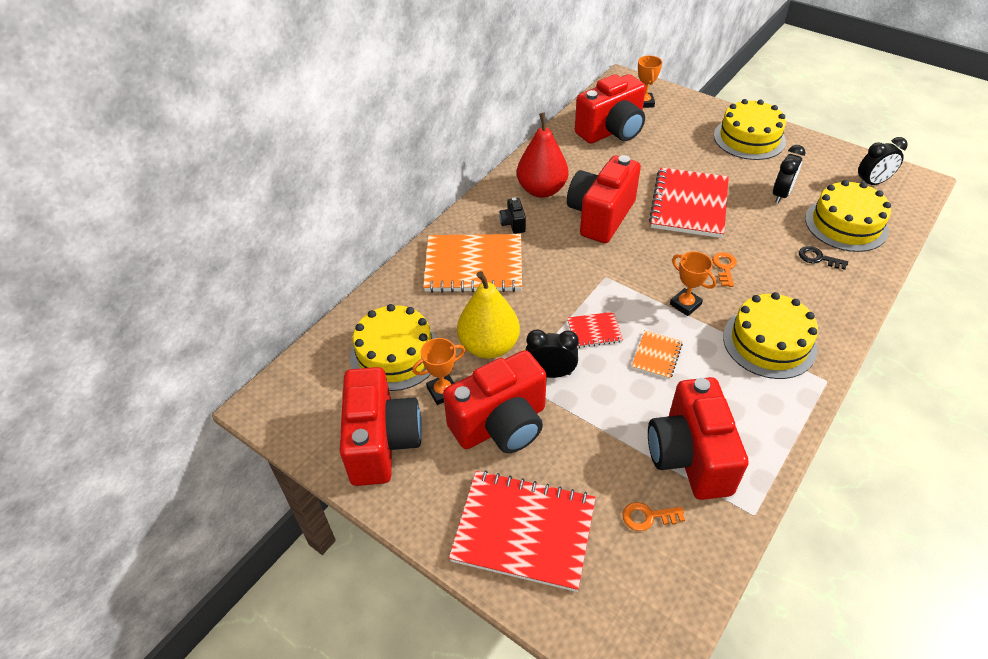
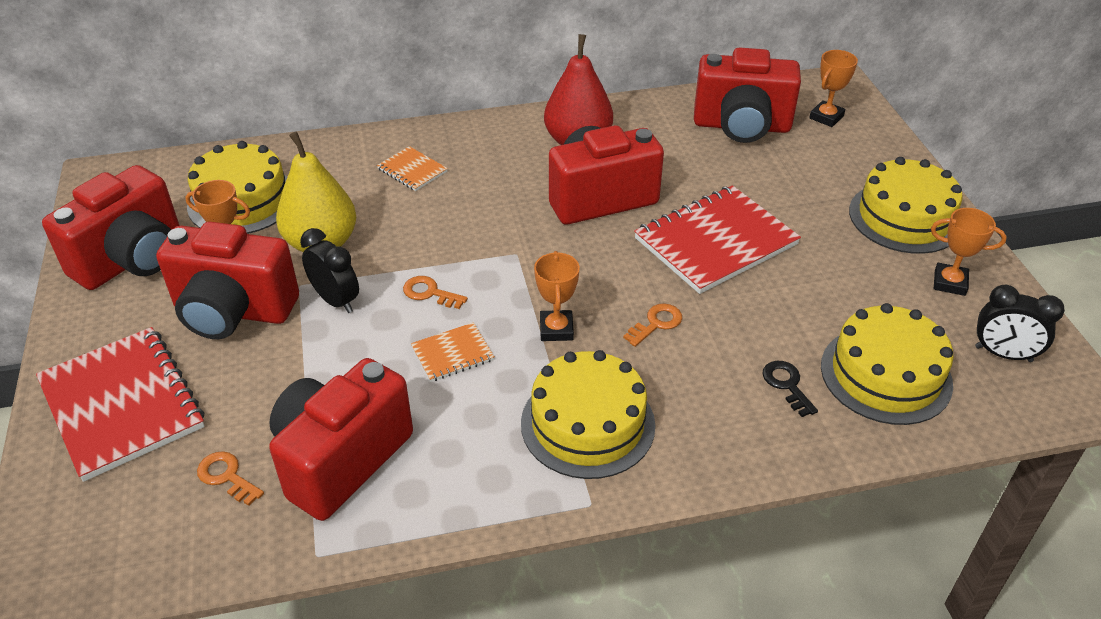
camera: 40 degrees right, 5 degrees down
orange notebook [423,234,522,293] -> orange notebook [377,146,448,191], size x0.47
black camera [499,197,526,234] -> none
red notebook [567,312,623,348] -> orange key [403,276,468,309]
black clock [773,145,805,203] -> none
none -> orange trophy [931,208,1007,296]

